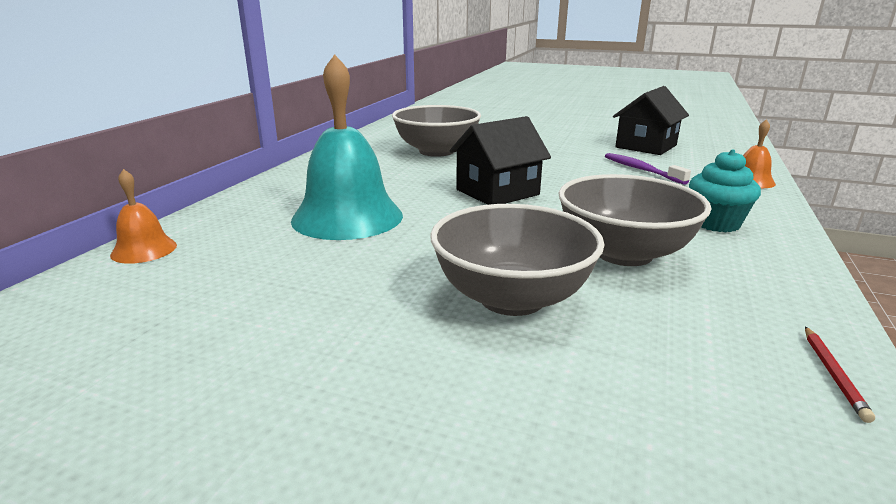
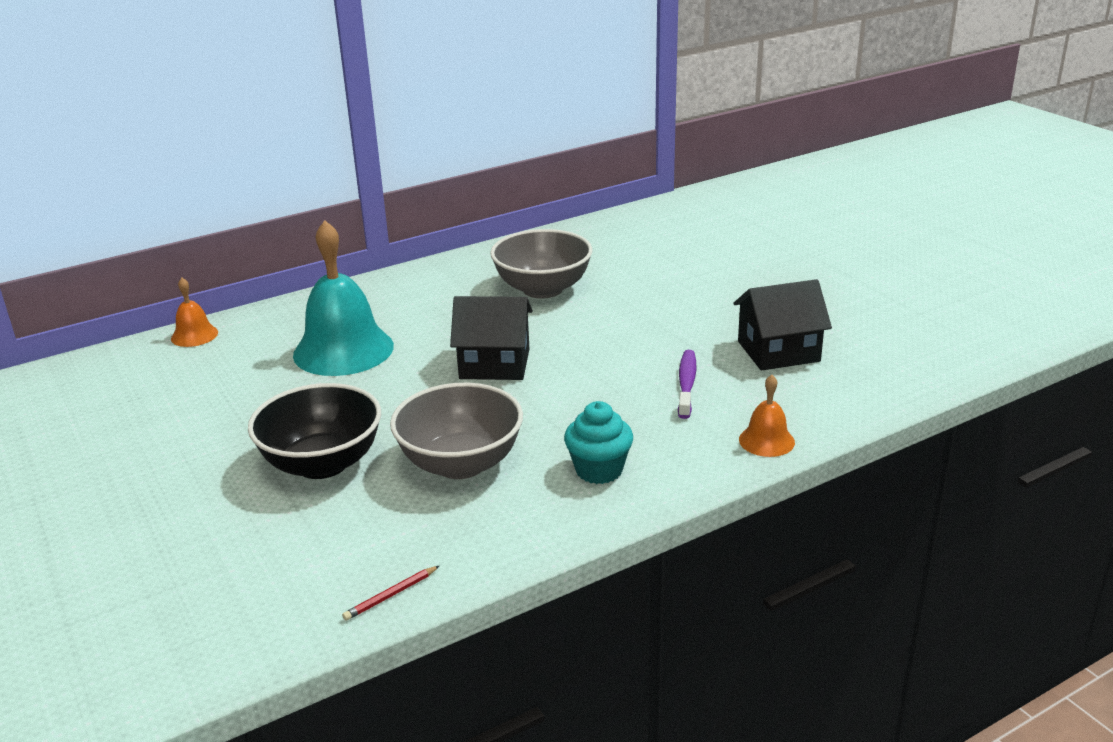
camera: 40 degrees right, 5 degrees up
grey bowl [430,204,604,316] -> black bowl [248,383,381,479]

